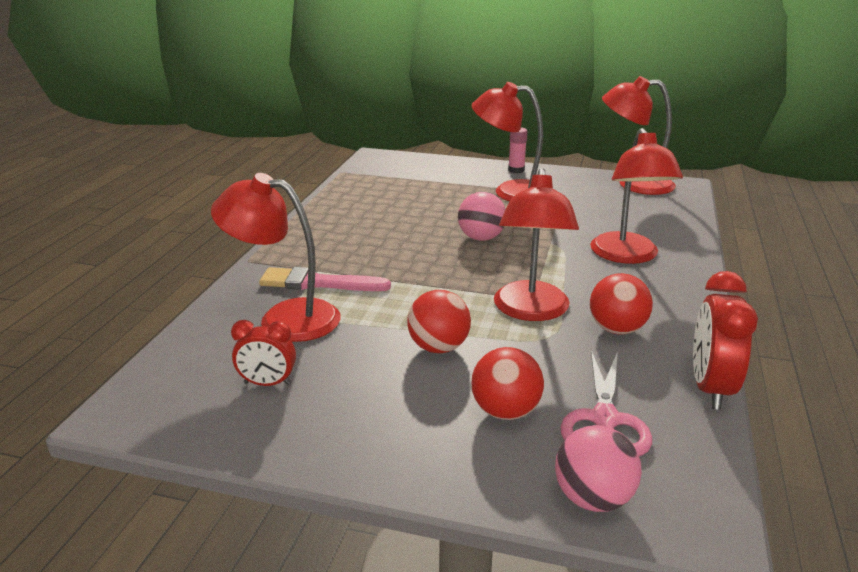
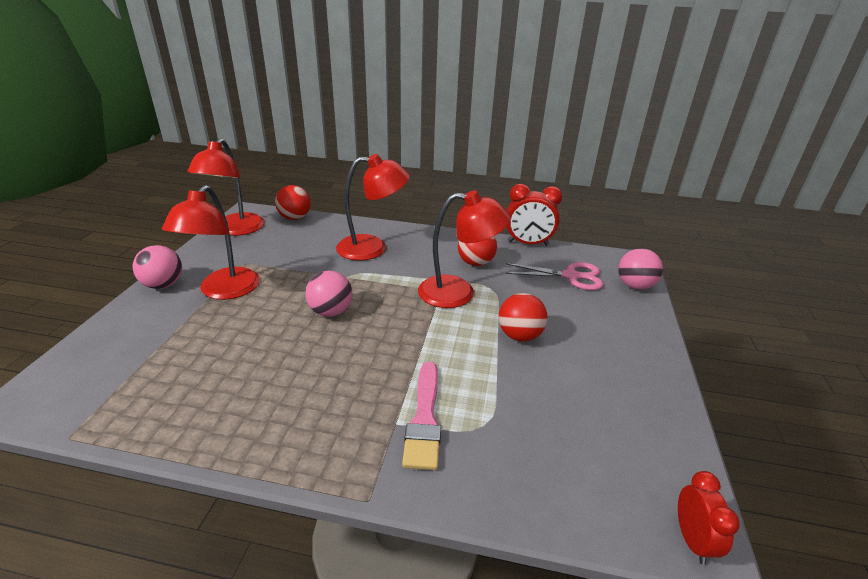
camera: 95 degrees left, 5 degrees up
red lamp [211,173,340,342] -> none
red clock [231,320,296,386] -> red clock moved to [678,471,740,565]
red ball [471,347,544,420] -> red ball moved to [275,185,311,220]
pink glue stick [508,127,528,173] -> pink ball [132,245,182,289]

